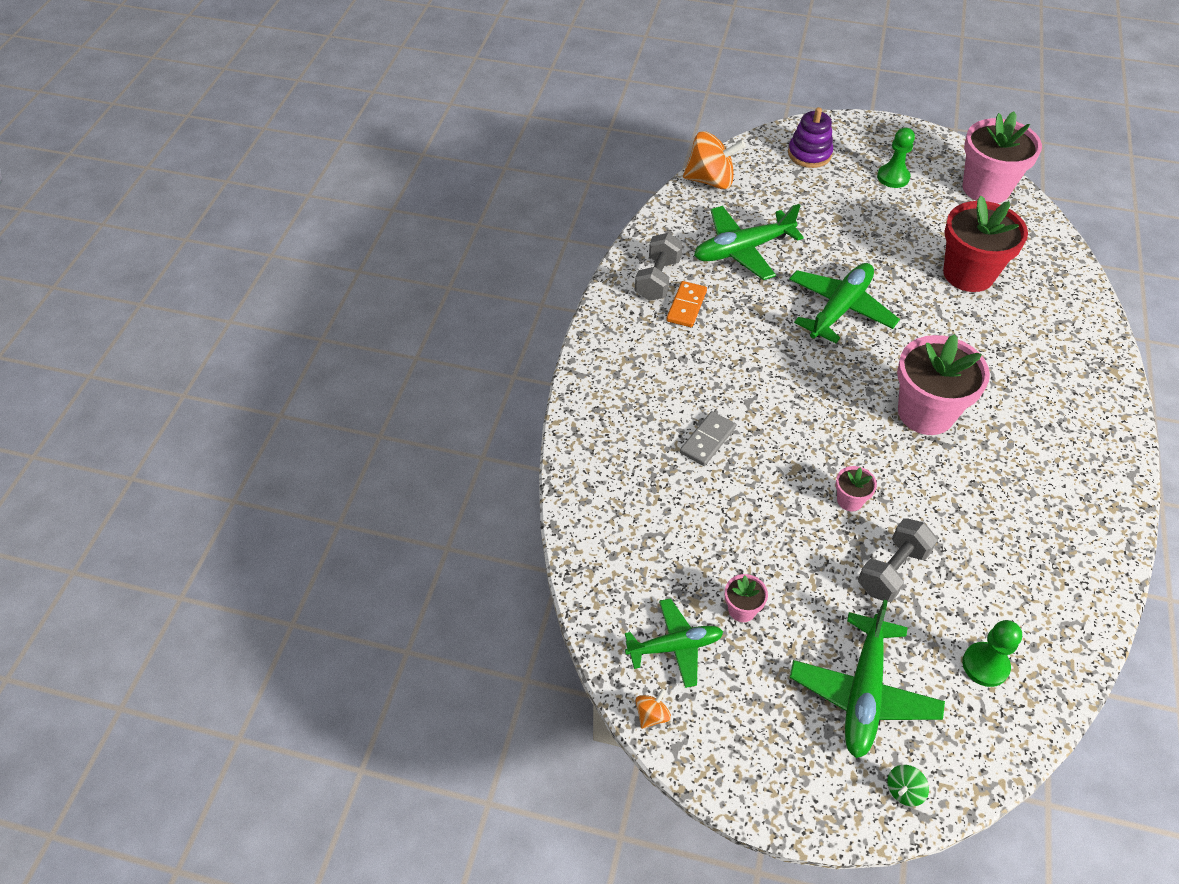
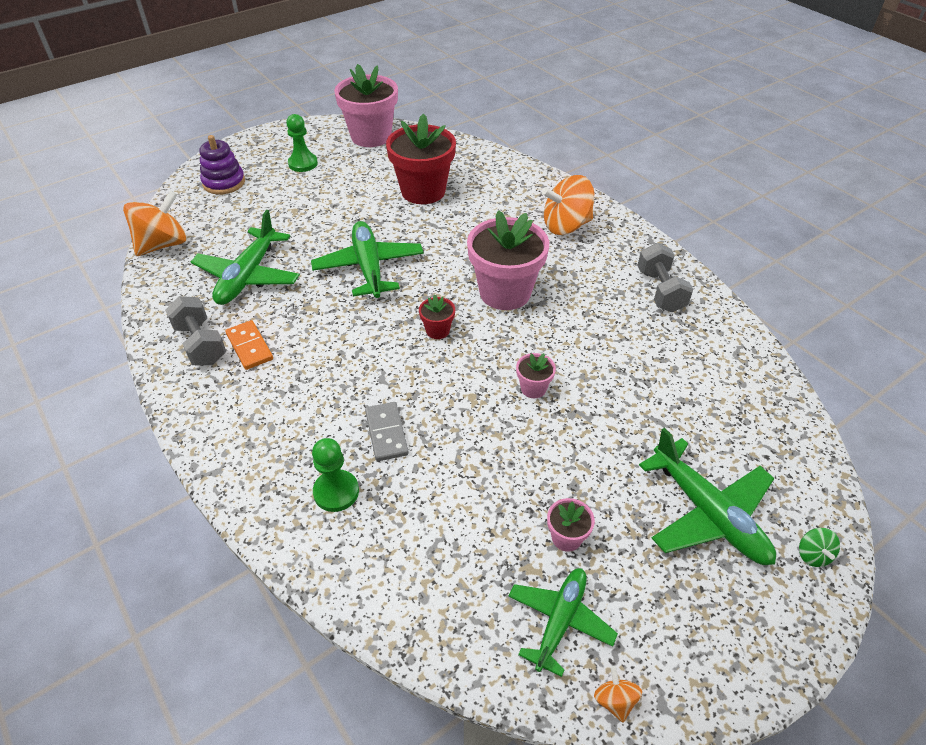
camera: 50 degrees left, 5 degrees down
grey dumbbell [858,518,938,602] -> grey dumbbell moved to [637,243,693,312]
green pawn [962,620,1022,687] -> green pawn moved to [312,438,359,512]
none -> red flower pot [419,295,455,339]
none -> orange spinning top [542,175,594,235]

